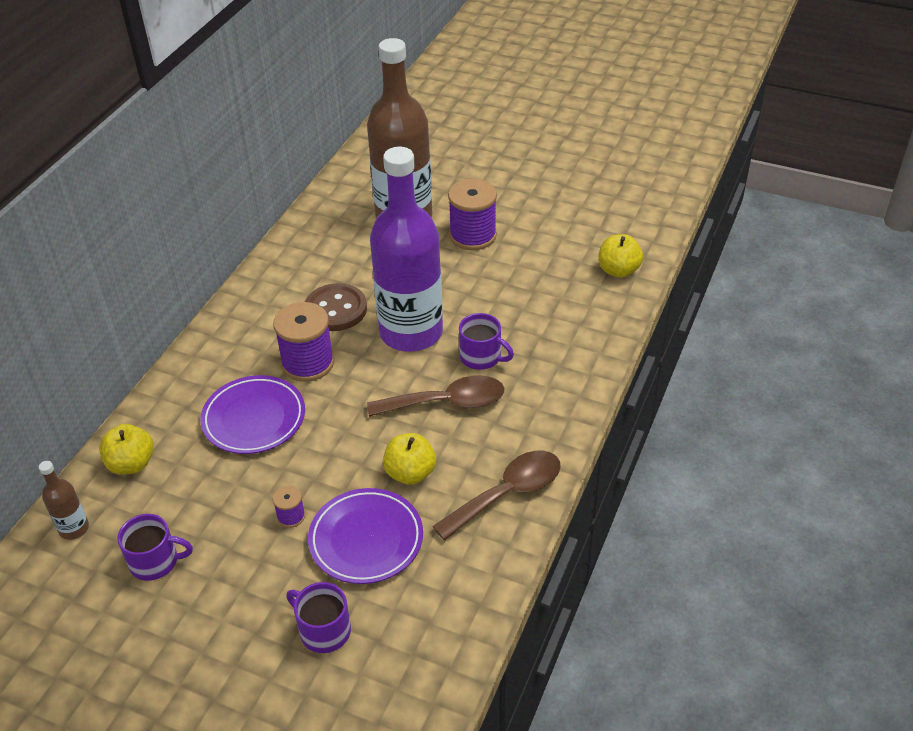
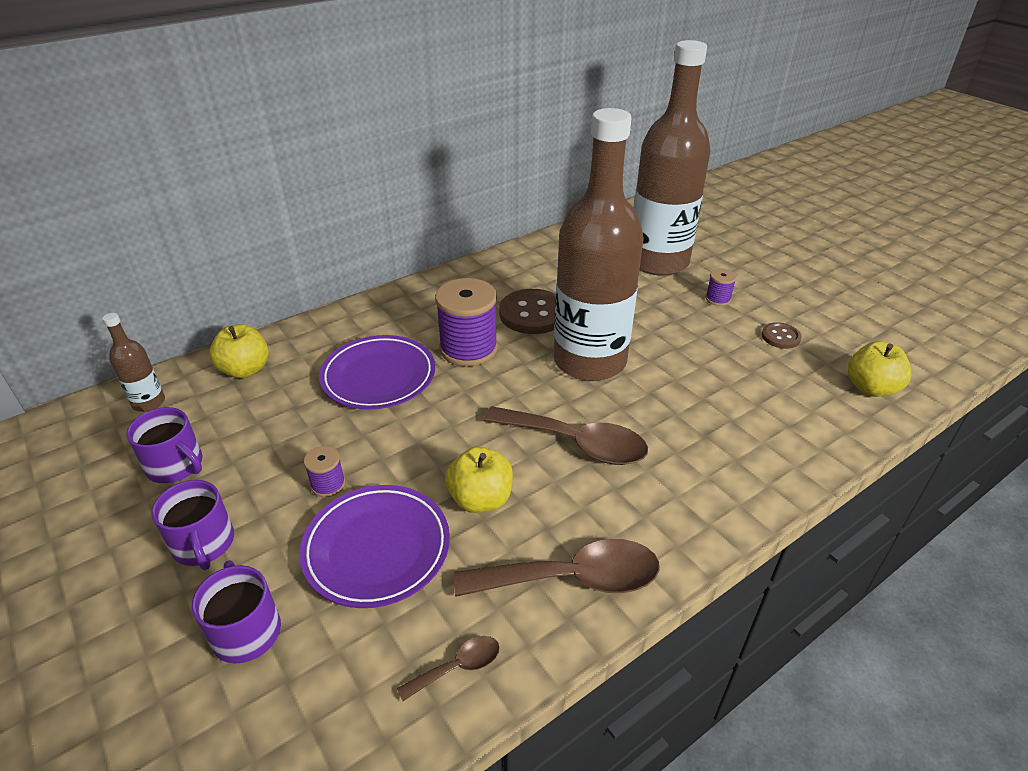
camera: 30 degrees right, 5 degrees down
purple bottle [370,147,443,352] -> brown bottle [554,108,644,381]
purple spool [448,179,497,250] -> purple spool [706,268,737,306], size x0.47
purple mug [459,313,514,370] -> purple mug moved to [152,480,234,570]
none -> brown spoon [397,636,500,701]
none -> brown button [762,322,802,349]

